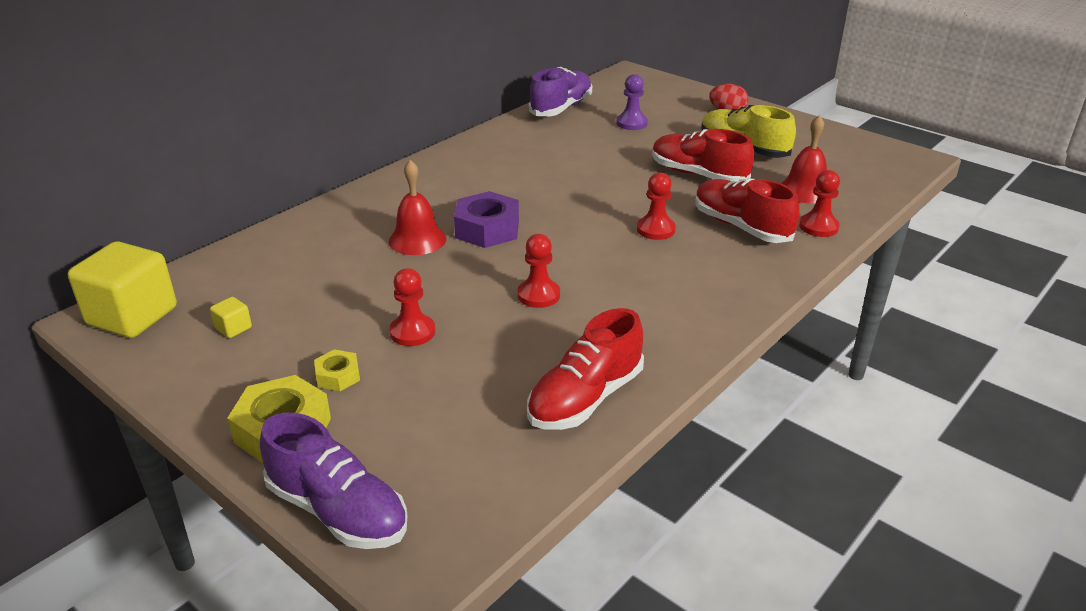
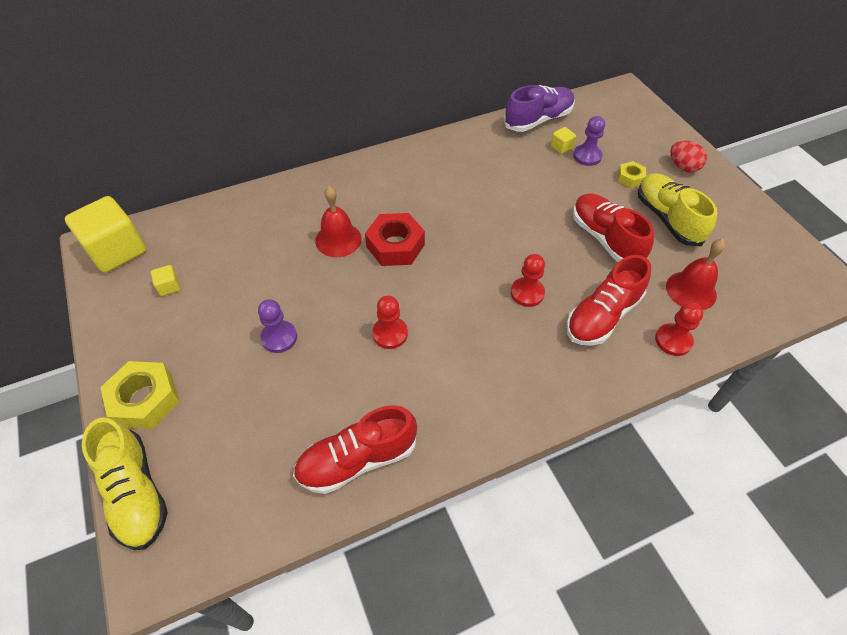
camera: 25 degrees right, 20 degrees up
purple shoe [260,413,407,549] -> yellow shoe [82,417,168,550]
yellow nut [314,349,360,391] -> yellow nut moved to [618,161,646,188]
red pawn [389,268,435,346] -> purple pawn [258,299,297,353]
purple nut [454,191,519,248] -> red nut [365,213,425,266]
red shoe [695,178,800,243] -> red shoe turned 120 degrees counterclockwise [566,255,651,346]
none -> yellow cube [551,127,576,154]

